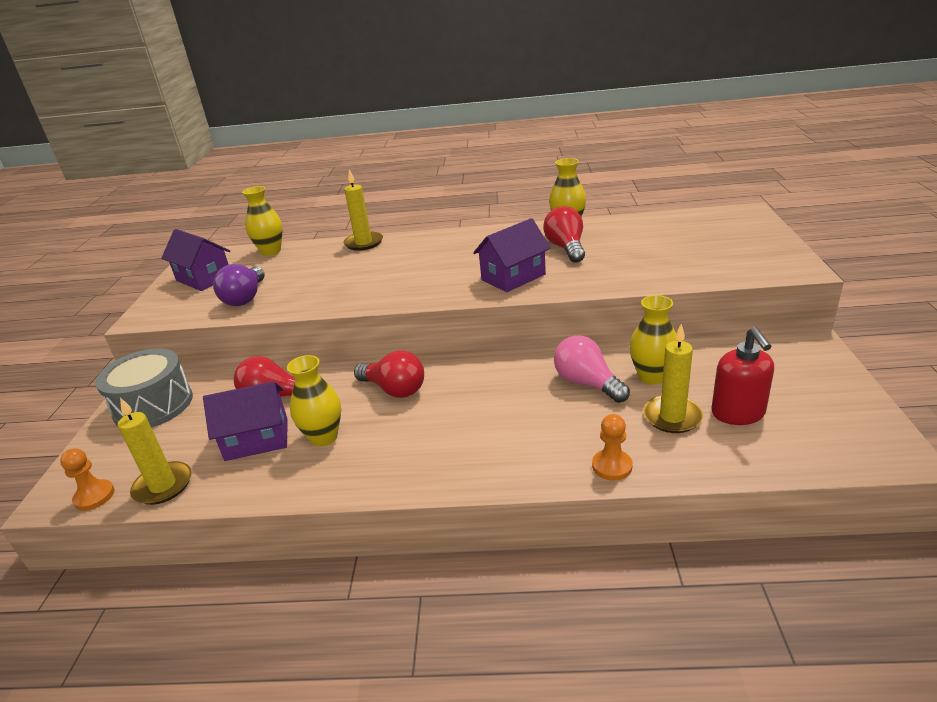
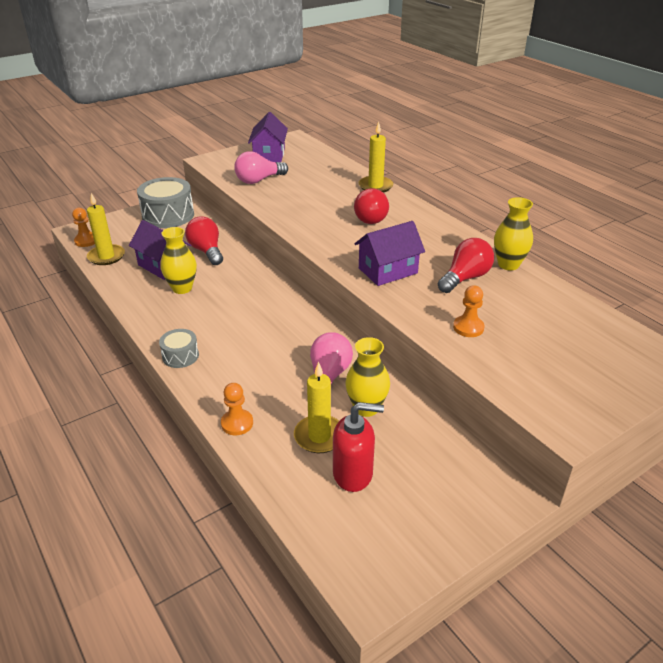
camera: 50 degrees right, 5 degrees up
purple light bulb [213,264,265,306] -> pink light bulb [234,151,288,184]
yellow vase [242,186,283,256] -> none
red light bulb [354,350,424,398] -> red light bulb moved to [354,188,389,224]
purple house [473,218,551,292] -> purple house turned 45 degrees counterclockwise [354,221,425,286]
red soap dispenser [711,327,774,425] -> red soap dispenser turned 135 degrees counterclockwise [333,402,384,492]
none -> grey drum [159,329,199,368]
none -> orange pawn [453,285,485,337]

